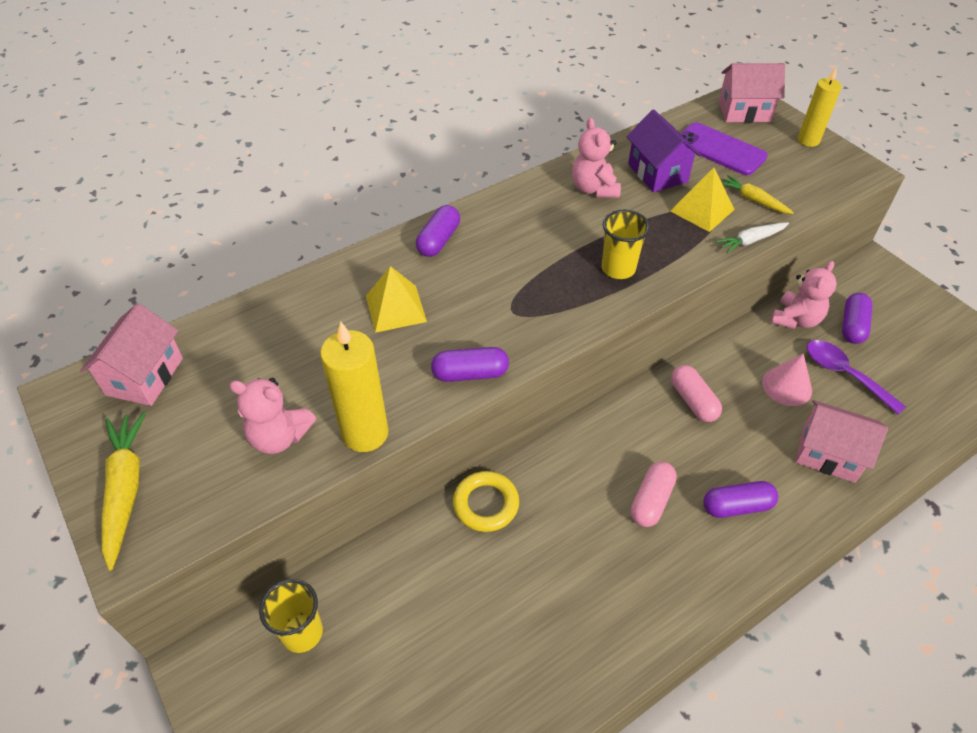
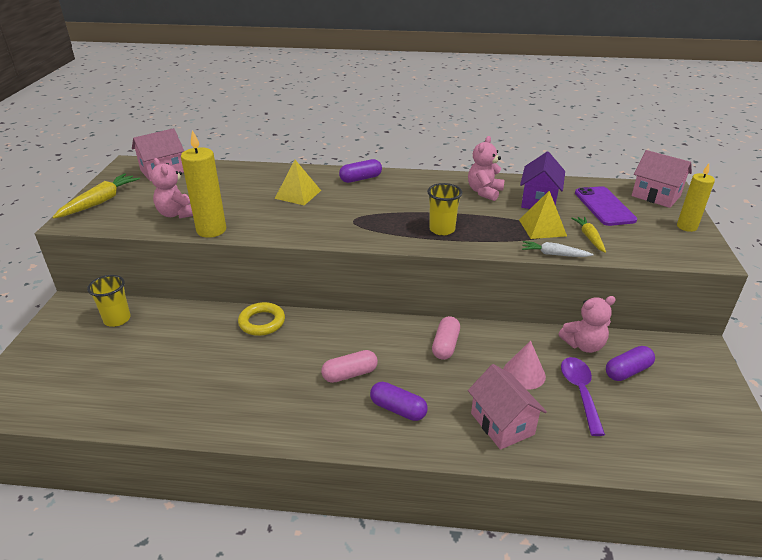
camera: 40 degrees right, 15 degrees down
purple capsule [431,347,509,382] -> none

